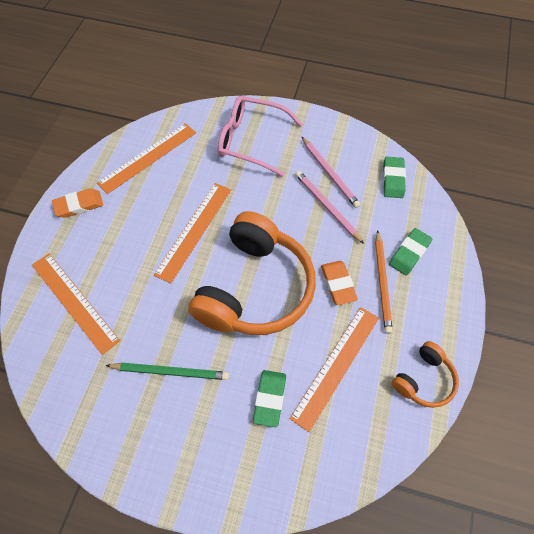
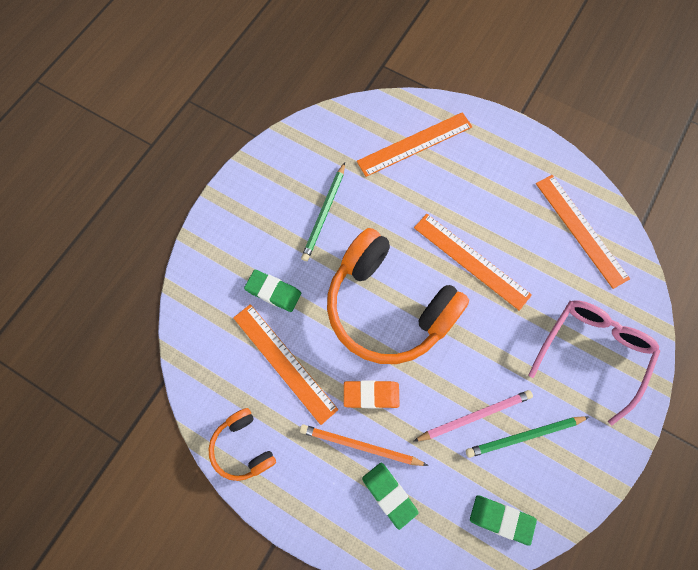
camera: 105 degrees right, 10 degrees up
orange eraser [52,188,103,218] -> none
pink pencil [302,137,361,208] -> green pencil [466,416,589,458]

